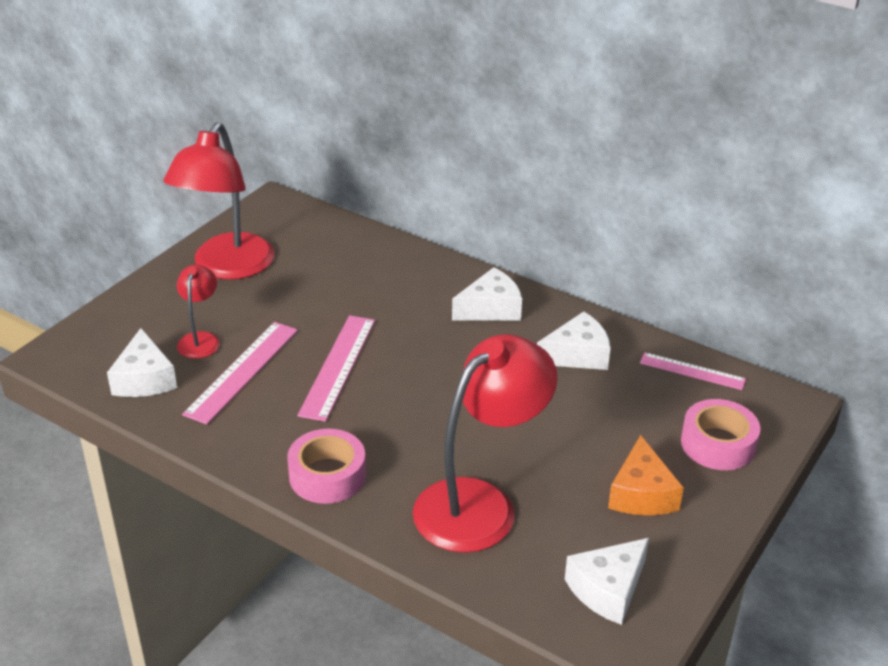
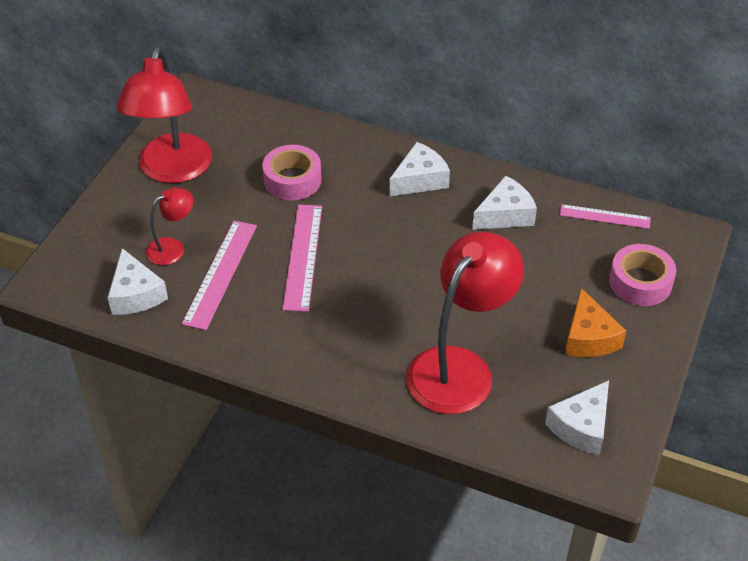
camera: 10 degrees left, 10 degrees up
red lamp [177,265,220,359] -> red lamp turned 60 degrees clockwise [146,187,194,265]
pink tape [287,429,366,504] -> pink tape moved to [262,145,322,201]

